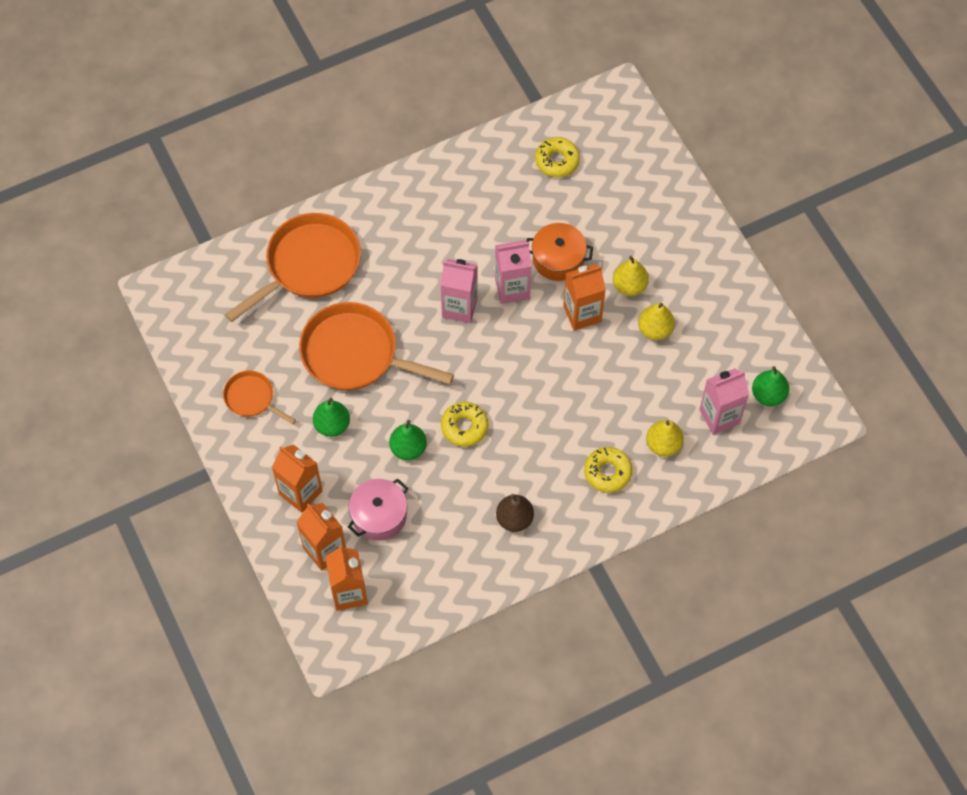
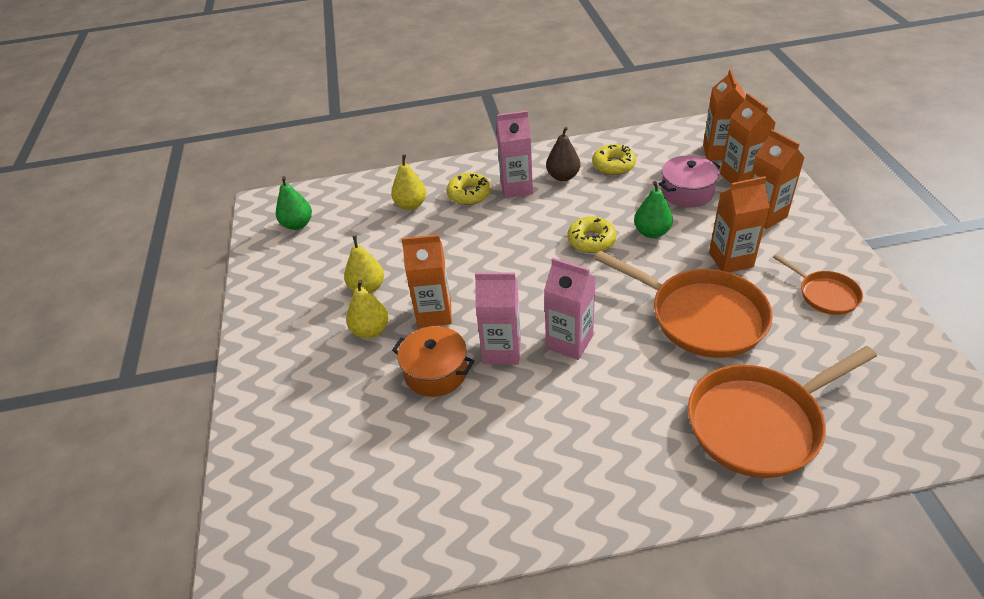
camera: 160 degrees left, 20 degrees down
green pear [313,398,350,437] -> orange carton [709,176,770,272]
yellow donut [535,137,580,177] -> yellow donut moved to [592,144,636,175]
pink carton [699,368,749,435] -> pink carton moved to [496,111,533,198]

